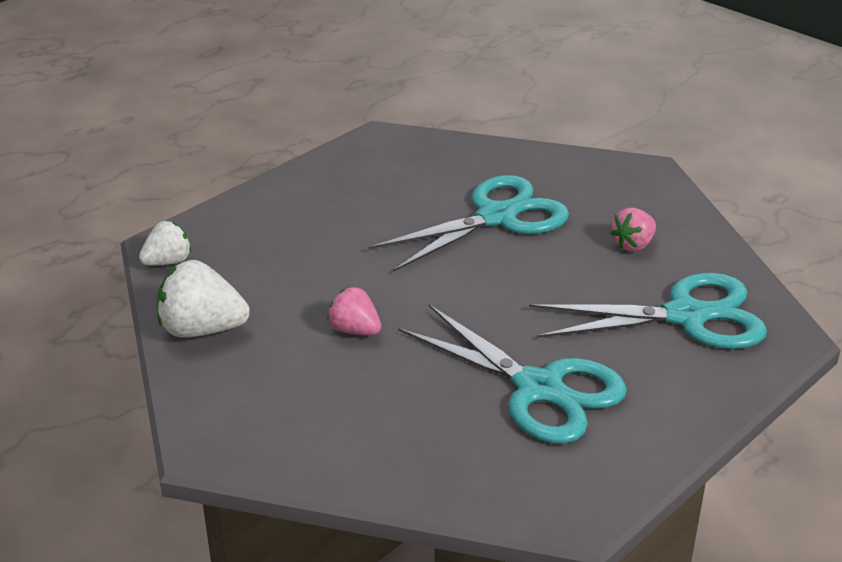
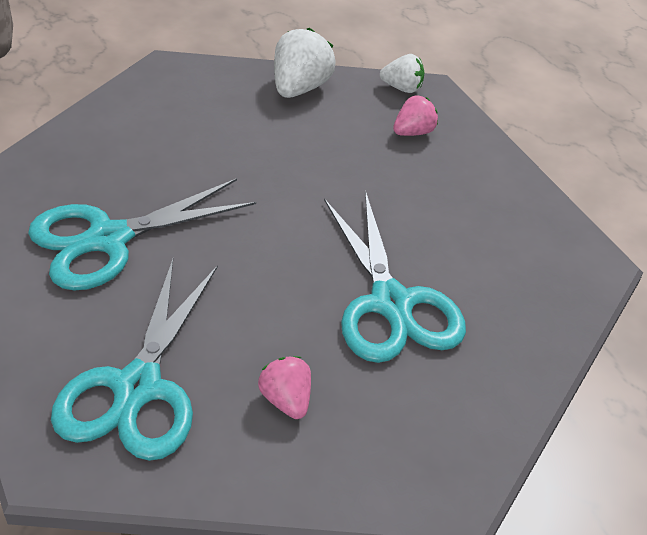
camera: 105 degrees right, 10 degrees up
white strawberry [139,221,191,265] -> white strawberry turned 60 degrees counterclockwise [380,54,424,93]
pink strawberry [327,287,381,335] -> pink strawberry moved to [393,95,438,136]

